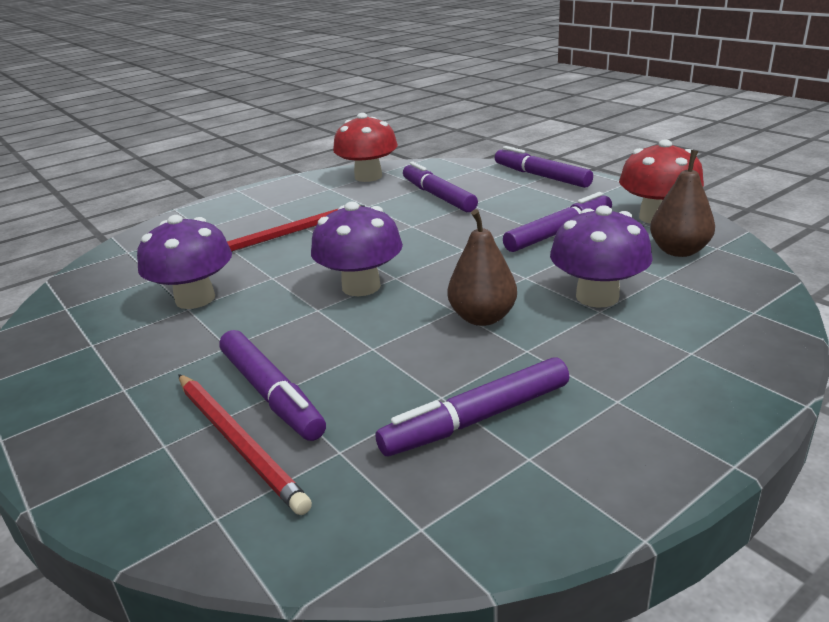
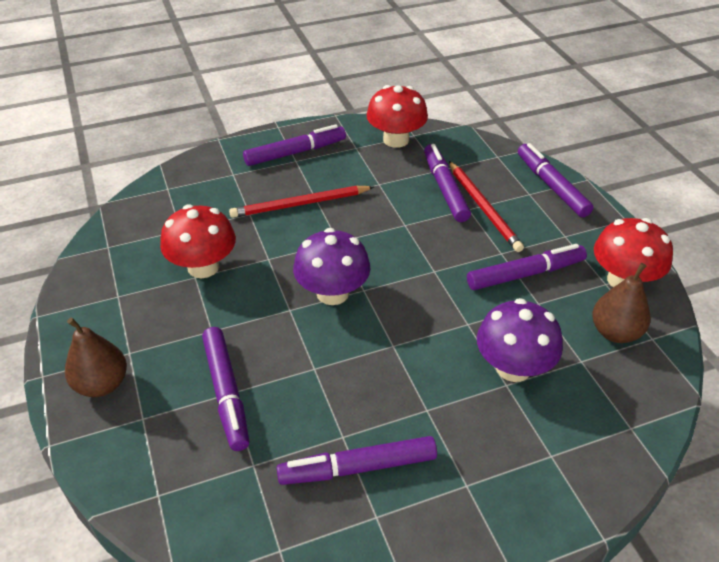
camera: 15 degrees right, 15 degrees up
purple mushroom [137,215,232,309] -> red mushroom [160,204,236,278]
red pencil [178,374,312,515] -> red pencil moved to [449,161,524,252]
brown pear [448,209,517,326] -> brown pear moved to [65,318,127,397]
none -> purple marker [243,124,346,166]

